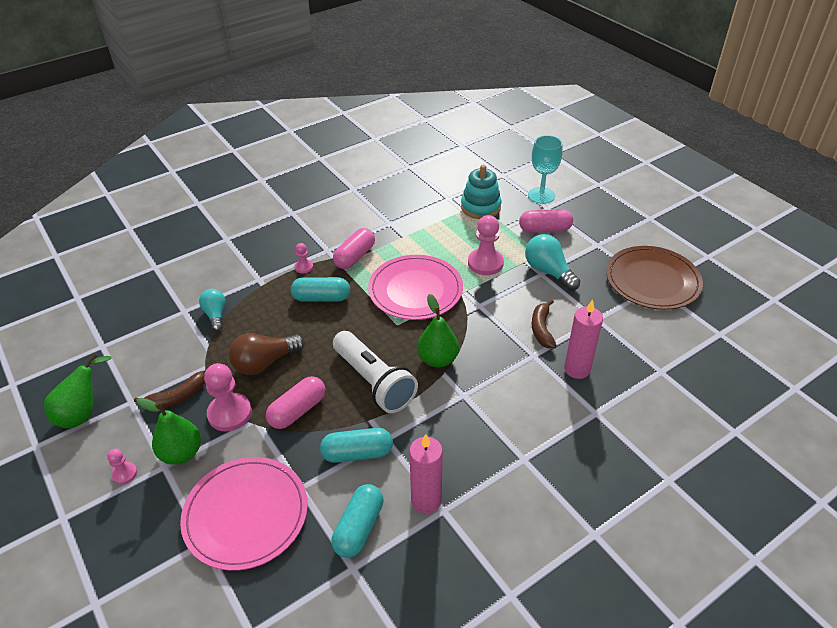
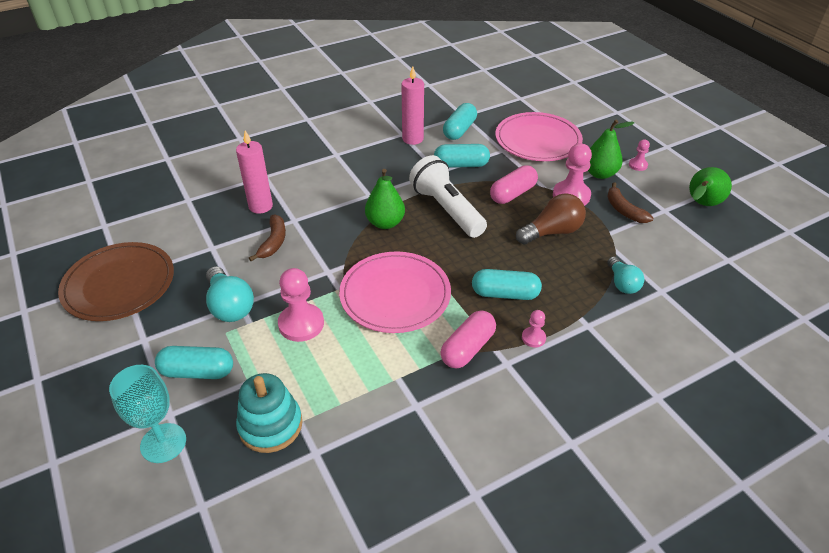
camera: 175 degrees left, 0 degrees up
brown banana [134,371,205,408] -> brown banana turned 90 degrees counterclockwise [607,182,654,223]
pink capsule [519,209,573,233] -> turquoise capsule [155,346,233,379]

